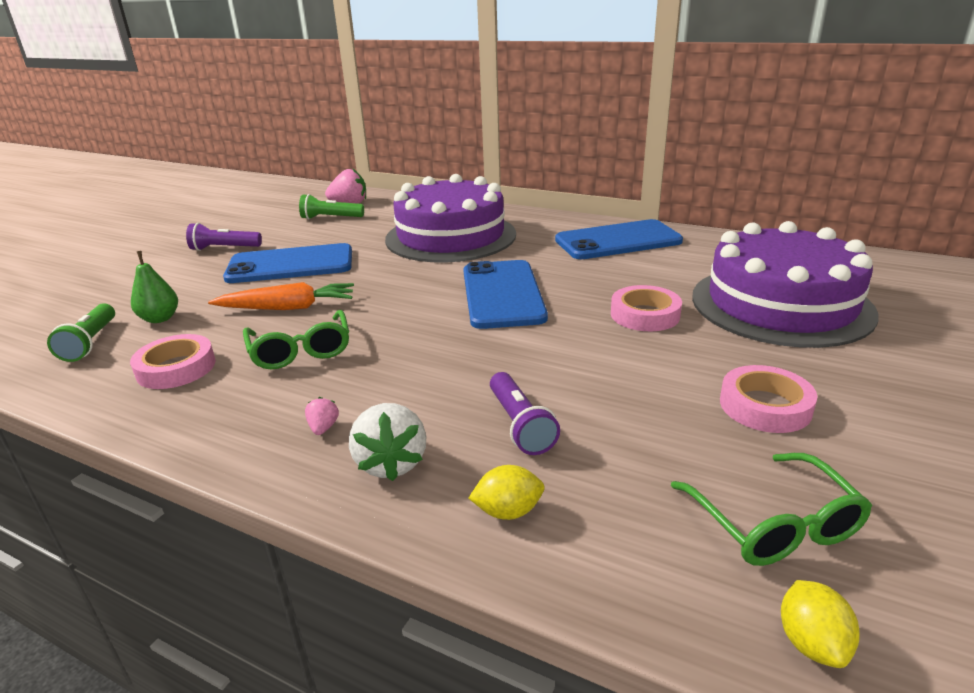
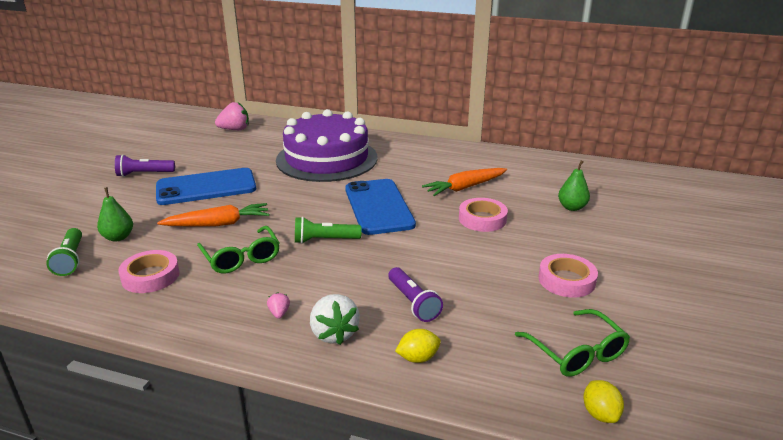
camera: 10 degrees left, 0 degrees up
green flashlight [299,194,364,219] -> green flashlight moved to [295,217,362,244]
blue phone [555,219,683,259] -> none
purple cake [692,221,879,348] -> green pear [558,161,590,211]
none -> orange carrot [422,168,507,196]

